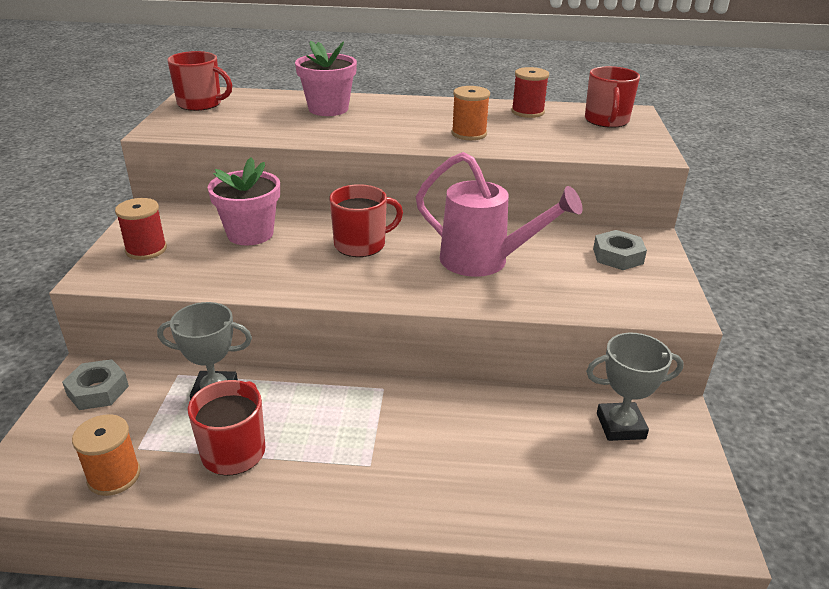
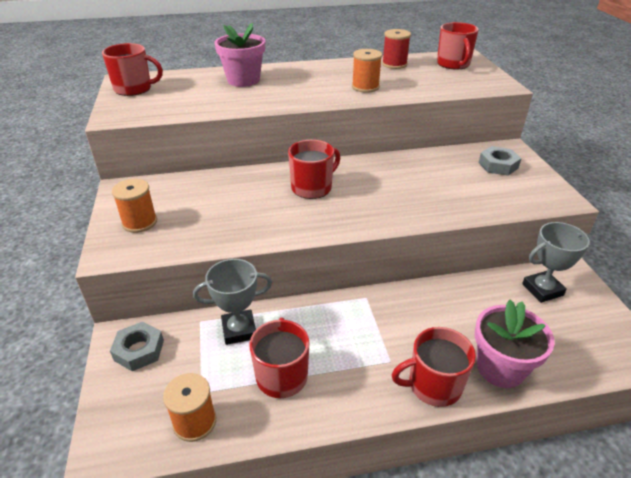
camera: 15 degrees left, 5 degrees up
red spool [115,198,167,260] -> orange spool [112,179,157,233]
pink flower pot [207,157,280,245] -> pink flower pot moved to [475,300,555,388]
pink watering can [416,152,583,277] -> none
none -> red mug [392,327,476,407]

